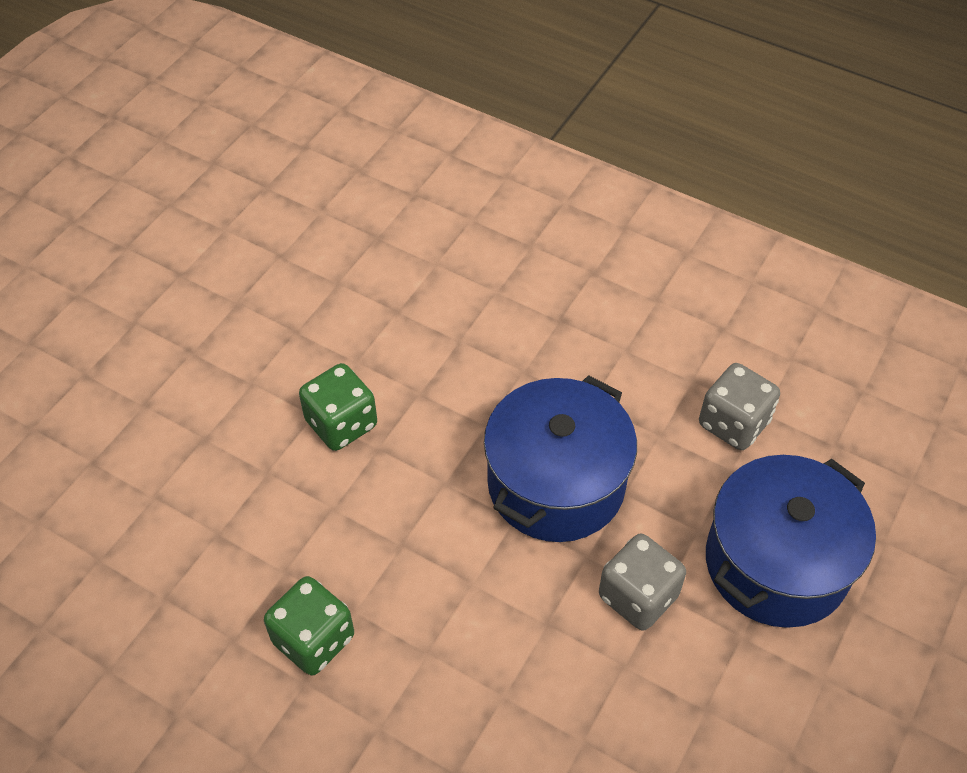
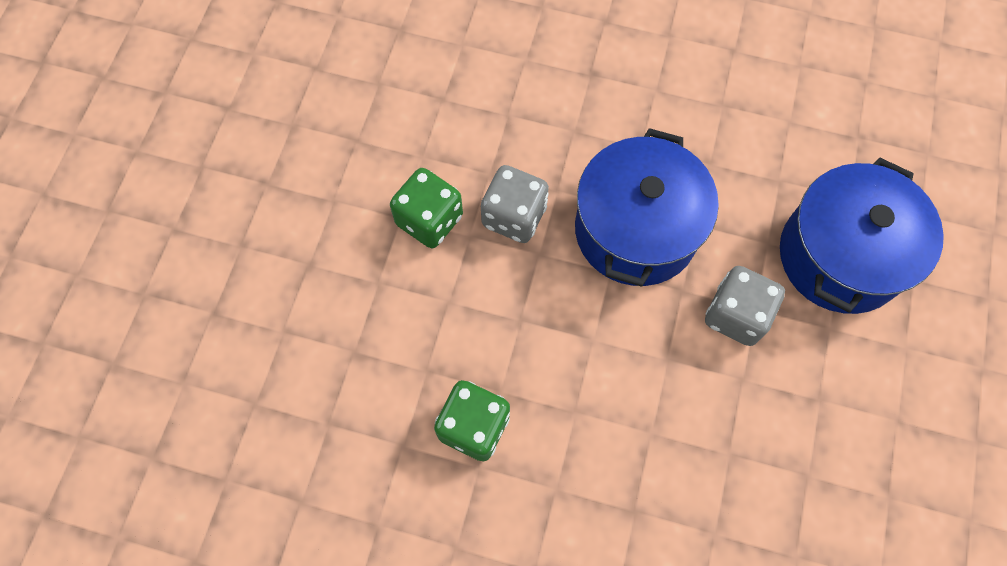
camera: 15 degrees left, 15 degrees up
grey dice [699,363,780,450] -> grey dice moved to [481,165,549,243]

